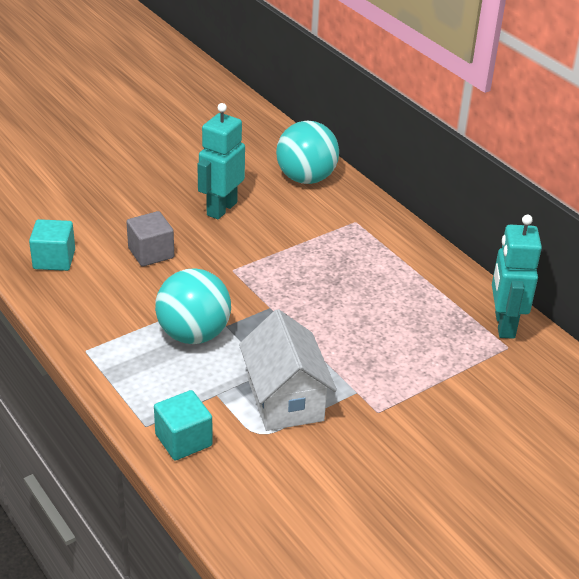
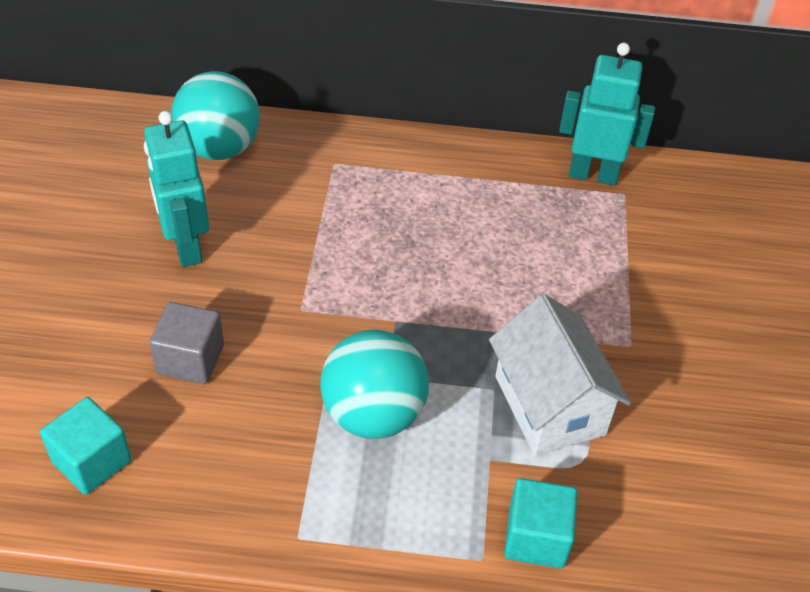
camera: 50 degrees left, 10 degrees up
white house [239,309,337,431] -> white house turned 45 degrees clockwise [489,294,631,456]
turquoise robot [492,215,542,339] -> turquoise robot turned 150 degrees clockwise [559,43,655,186]

